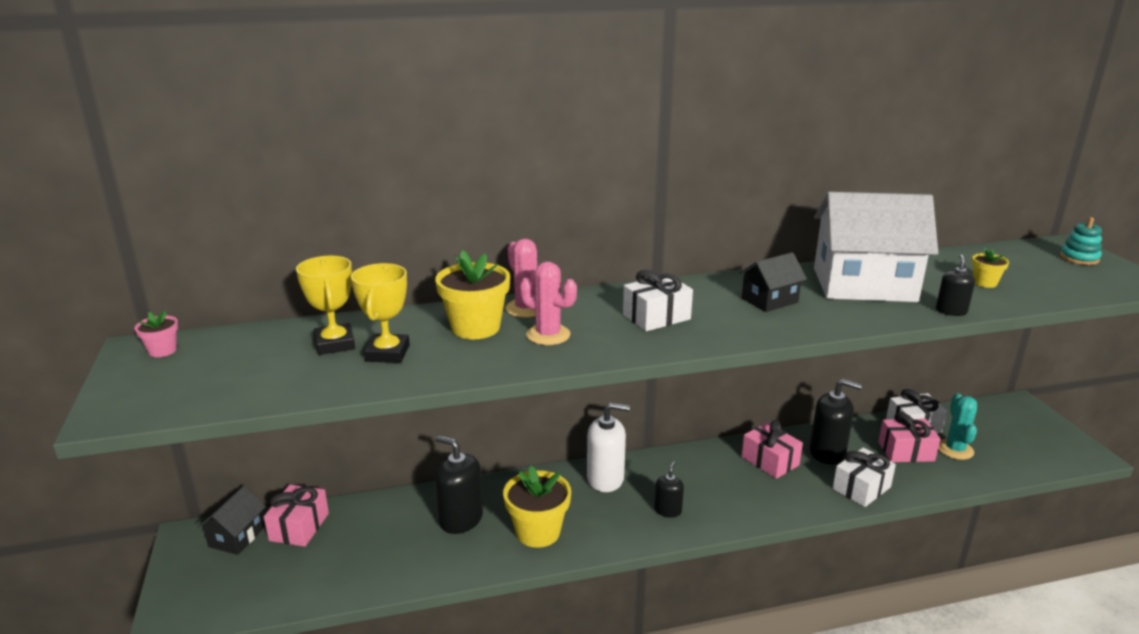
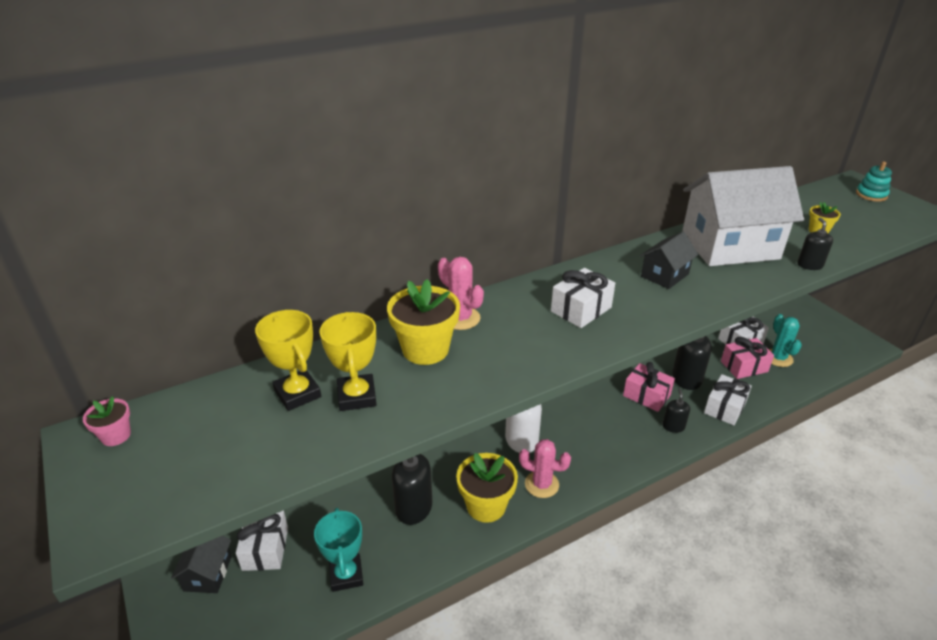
camera: 15 degrees left, 10 degrees up
pink gift [264,485,329,547] -> white gift [236,510,288,571]
pink cactus [520,262,577,345] -> pink cactus moved to [519,439,571,498]
black soap dispenser [654,462,684,518] -> black soap dispenser moved to [662,389,690,433]
none -> turquoise trophy [314,508,363,592]

